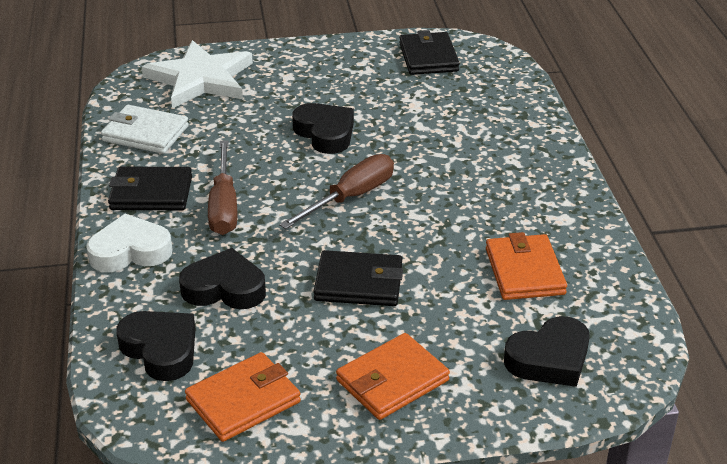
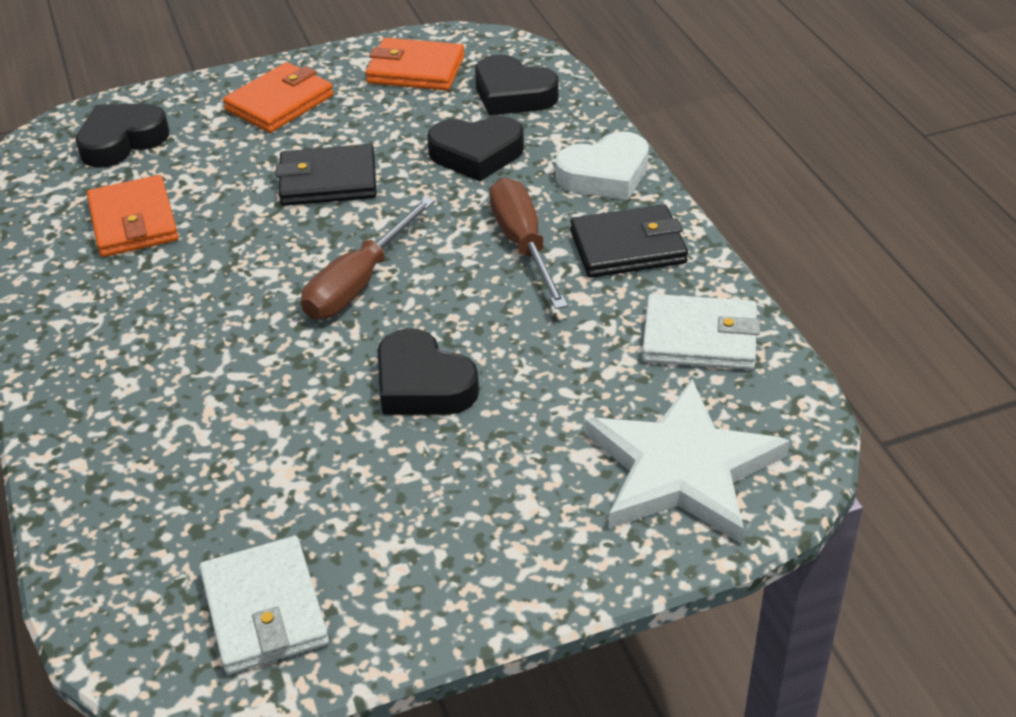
camera: 170 degrees right, 5 degrees up
orange wallet [185,352,301,442] -> orange wallet turned 60 degrees clockwise [365,38,465,91]
black wallet [399,30,460,75] -> white wallet [199,536,329,674]

